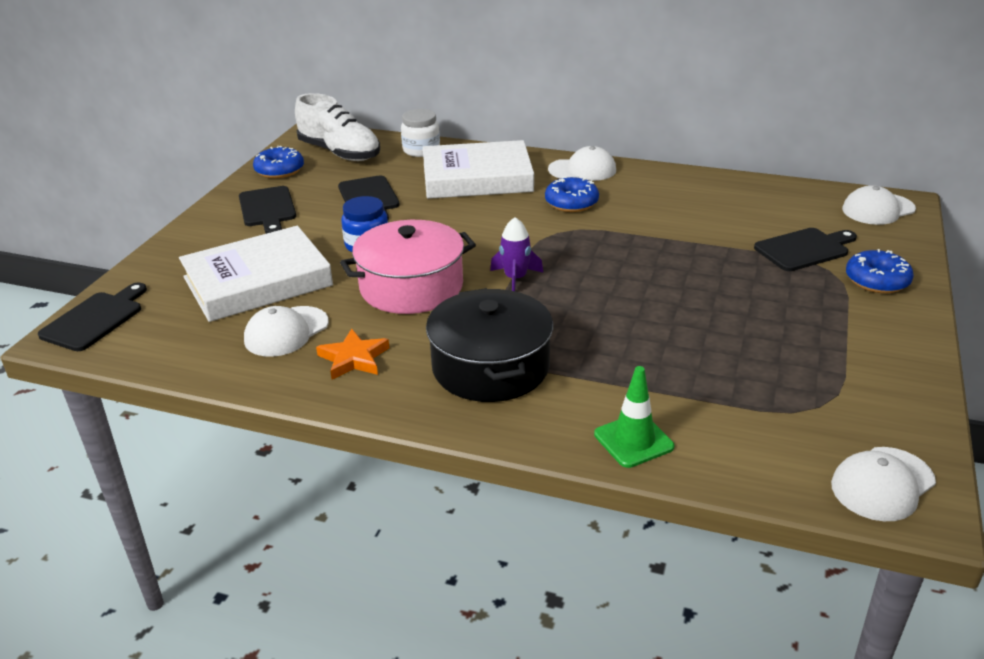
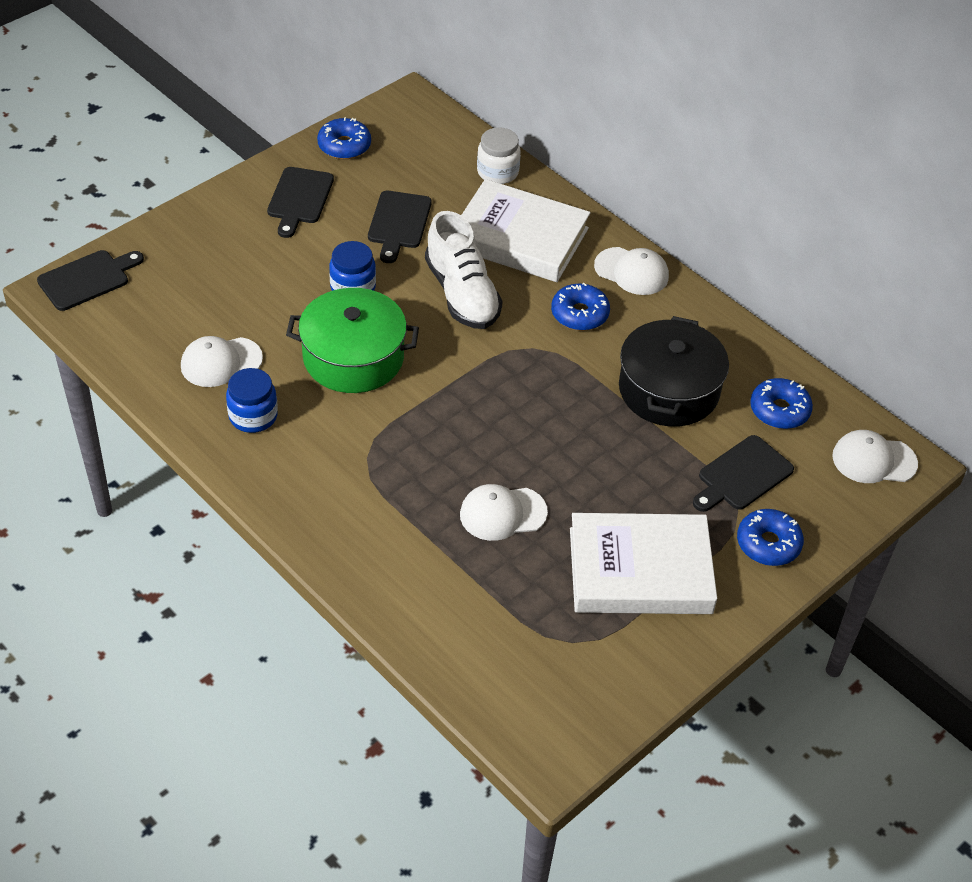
camera: 25 degrees right, 15 degrees up
white book [179,226,333,322] -> white book moved to [570,513,717,614]
white shoe [295,93,380,161] -> white shoe moved to [425,211,503,329]
orange star [316,329,389,380] -> blue jar [226,368,278,433]
pink pot [340,220,476,314] -> green pot [286,288,419,393]
black pot [426,288,553,402] -> black pot moved to [619,316,729,427]
purple rocket [490,217,543,291] -> none
green traffic cone [594,366,674,468] -> none
black cutting board [754,228,857,271] -> black cutting board turned 135 degrees clockwise [693,435,794,512]
white cap [831,447,936,521] -> white cap moved to [460,484,548,541]
none -> blue donut [750,378,813,429]

